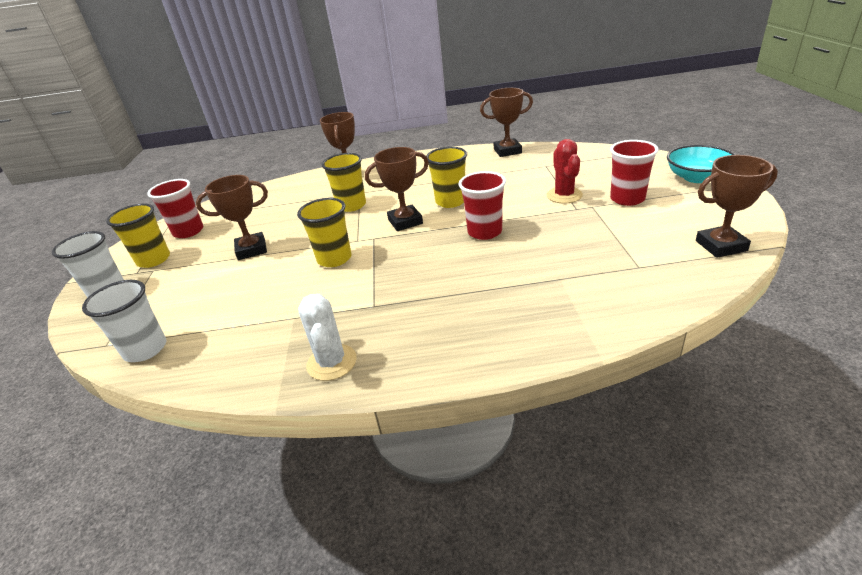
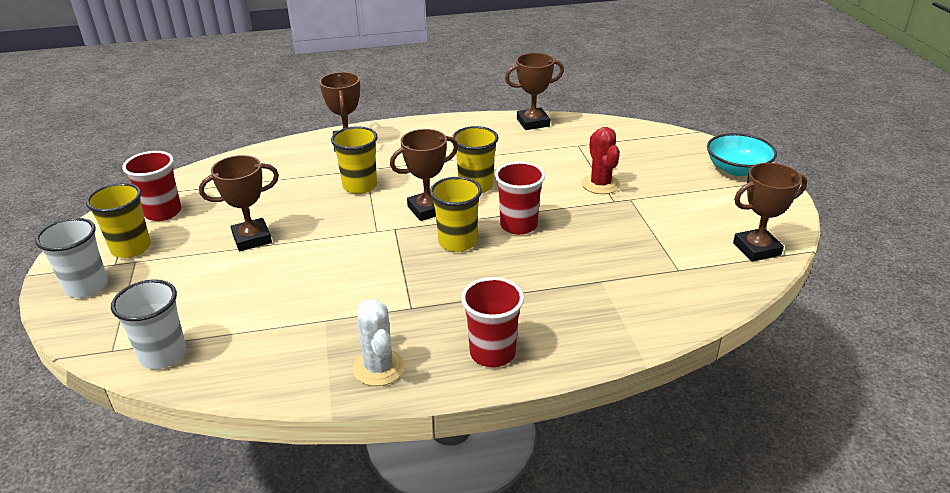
camera: 10 degrees left, 0 degrees up
yellow cup [297,198,351,267] -> yellow cup moved to [430,177,482,252]
red cup [610,140,659,206] -> red cup moved to [461,277,524,367]

